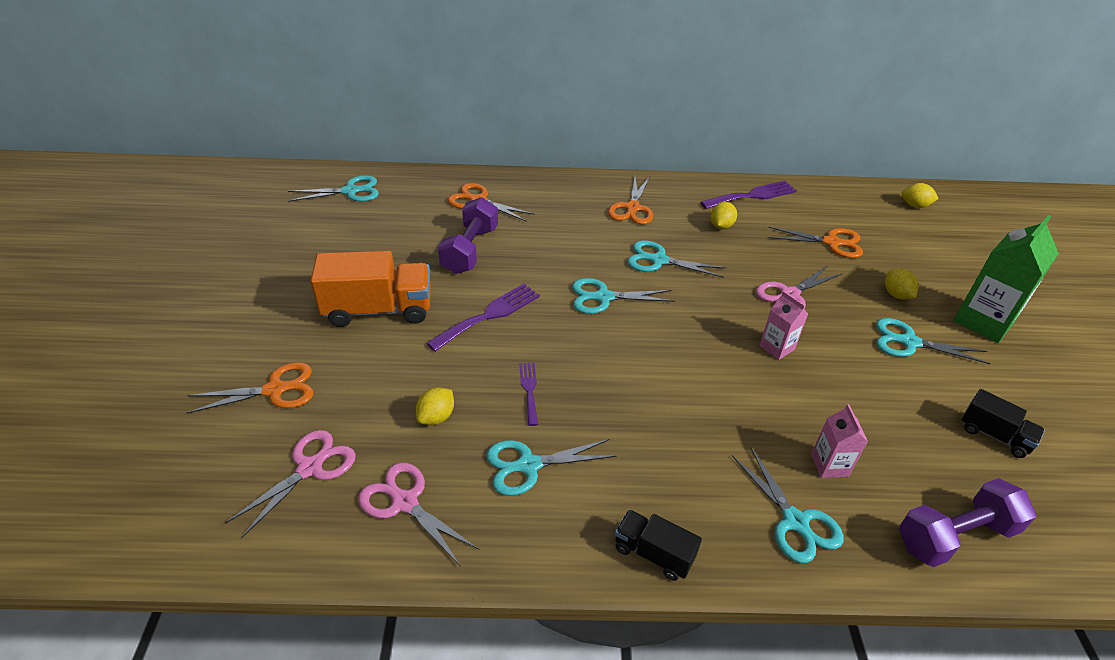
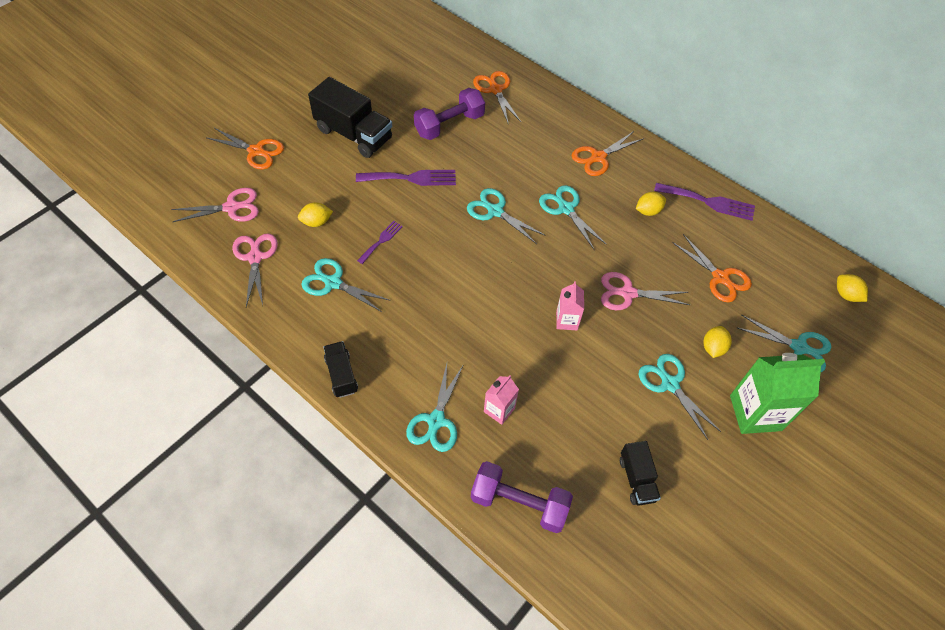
camera: 40 degrees right, 15 degrees up
turquoise scissors [288,175,379,202] -> turquoise scissors moved to [736,314,831,372]
orange truck [311,251,431,327] -> black truck [308,77,392,158]

